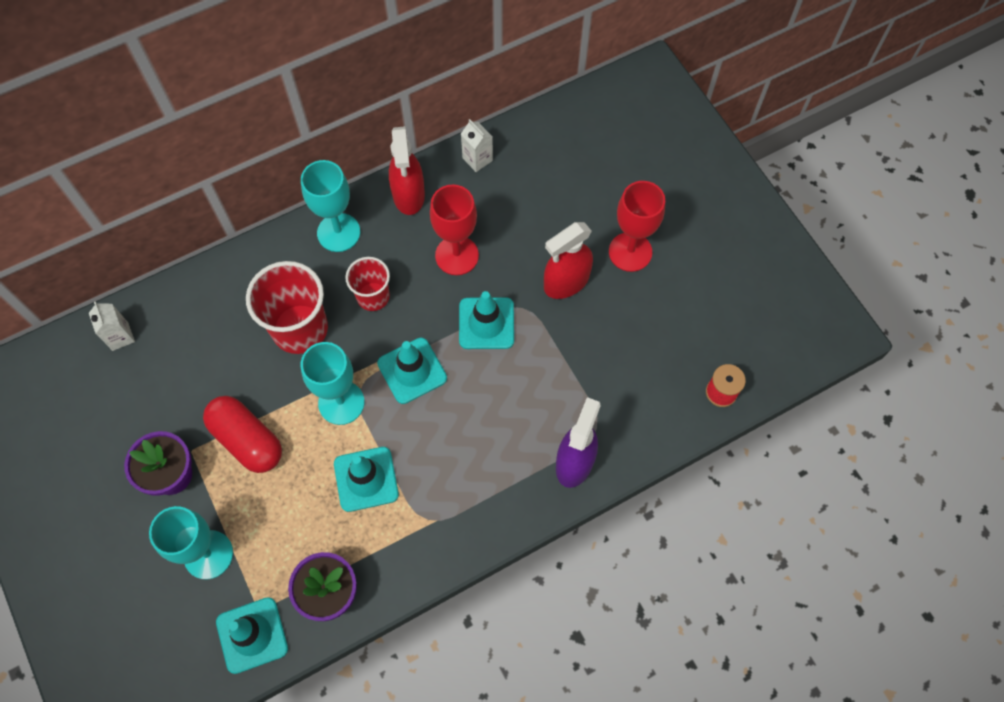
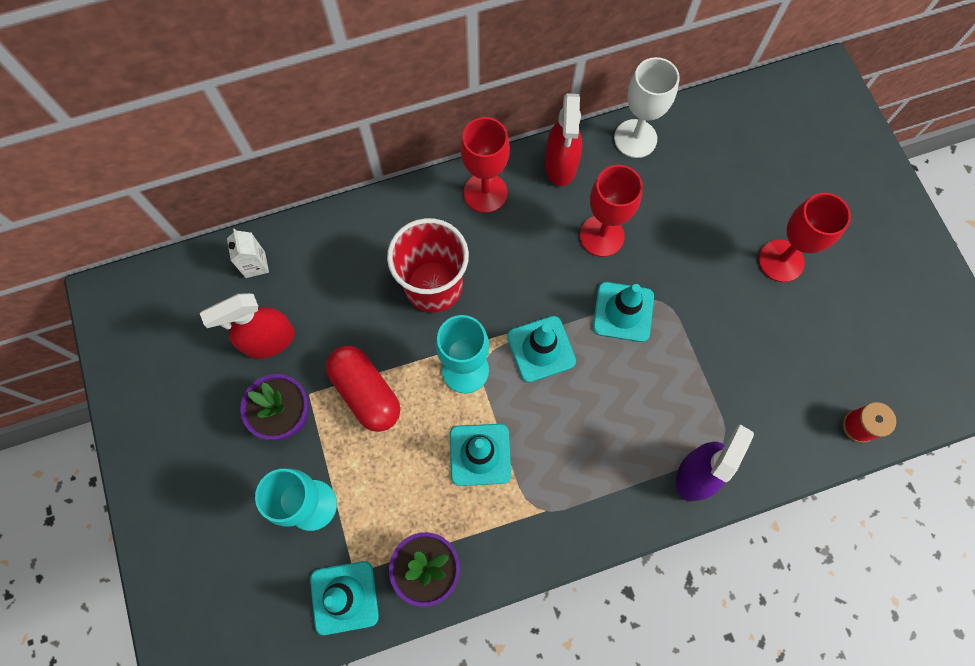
camera: 10 degrees right, 5 degrees up
turquoise goblet [301,160,360,252] -> red goblet [461,117,510,213]
red cup [345,257,390,311] -> none
white carton [461,119,493,172] -> white goblet [614,57,680,158]
red spray bottle [544,222,593,299] -> red spray bottle moved to [200,293,295,359]

